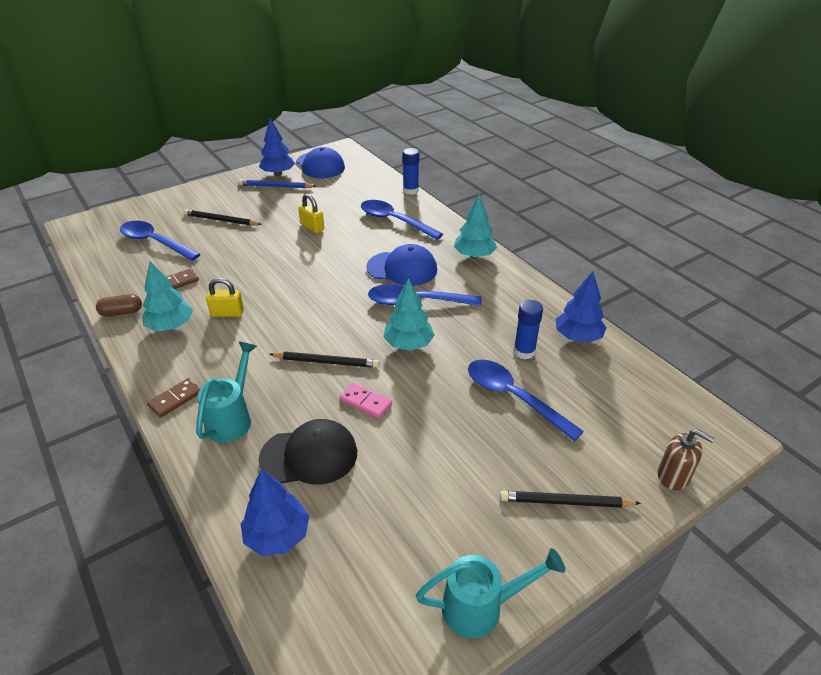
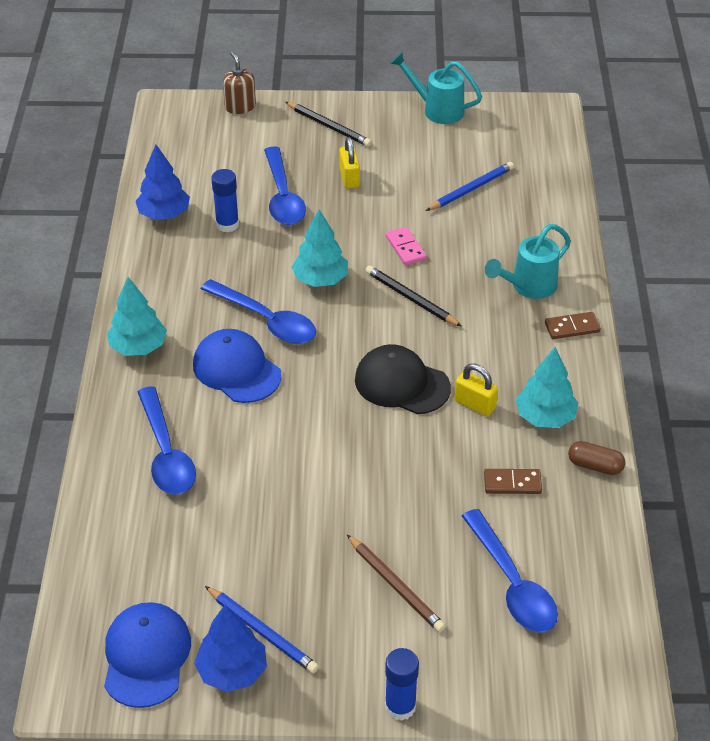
camera: 145 degrees left, 5 degrees up
black pencil [183,209,262,226] -> brown pencil [347,535,446,632]
blue tree [241,469,309,556] -> none
black cap [259,419,357,485] -> black cap moved to [355,344,451,414]
yellow padlock [298,194,324,233] -> yellow padlock moved to [339,137,360,189]
blue glue stick [403,148,419,195] -> blue glue stick moved to [385,648,419,721]
none -> blue pencil [426,162,514,211]

